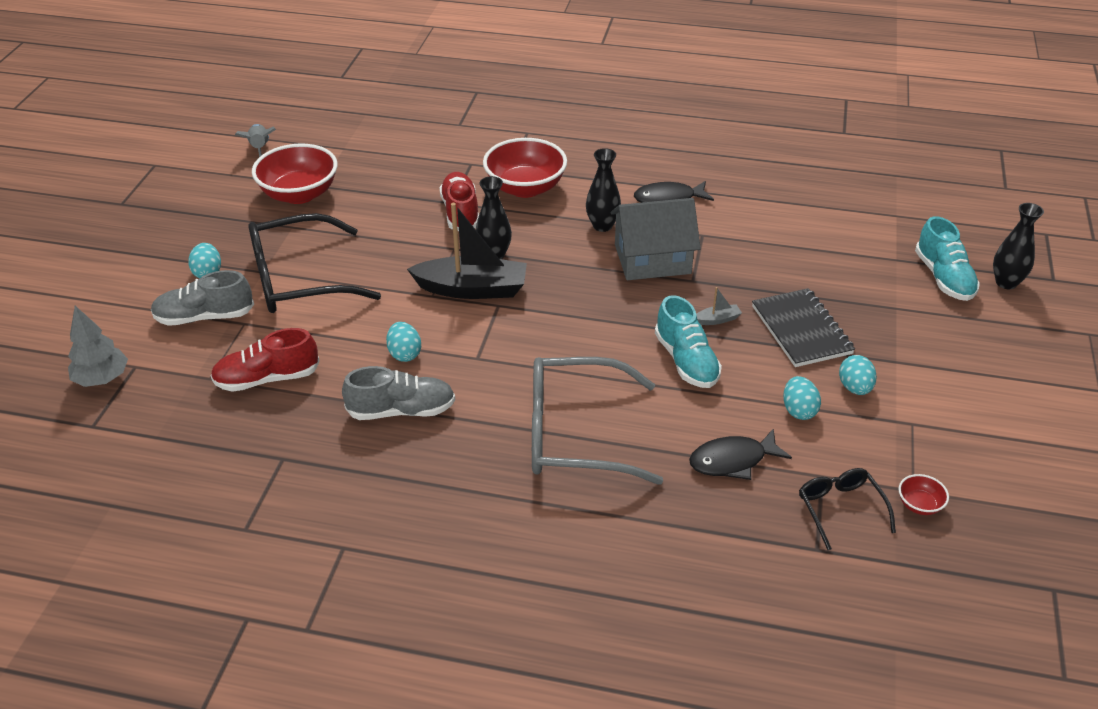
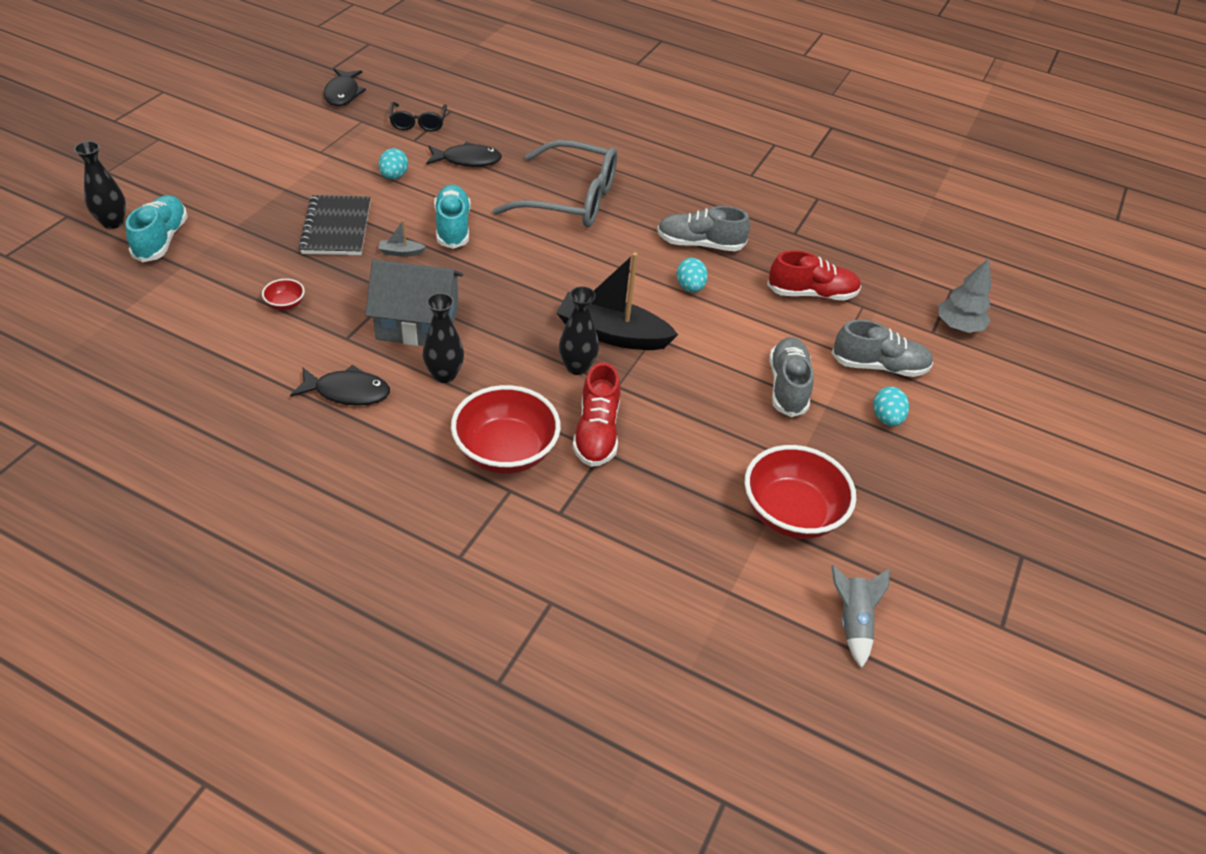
camera: 170 degrees left, 5 degrees up
black glasses [248,213,381,313] -> grey shoe [769,337,814,417]
turquoise egg [839,355,877,395] -> none
red bowl [898,474,949,515] -> red bowl moved to [262,279,305,310]
none -> black fish [324,68,366,106]

